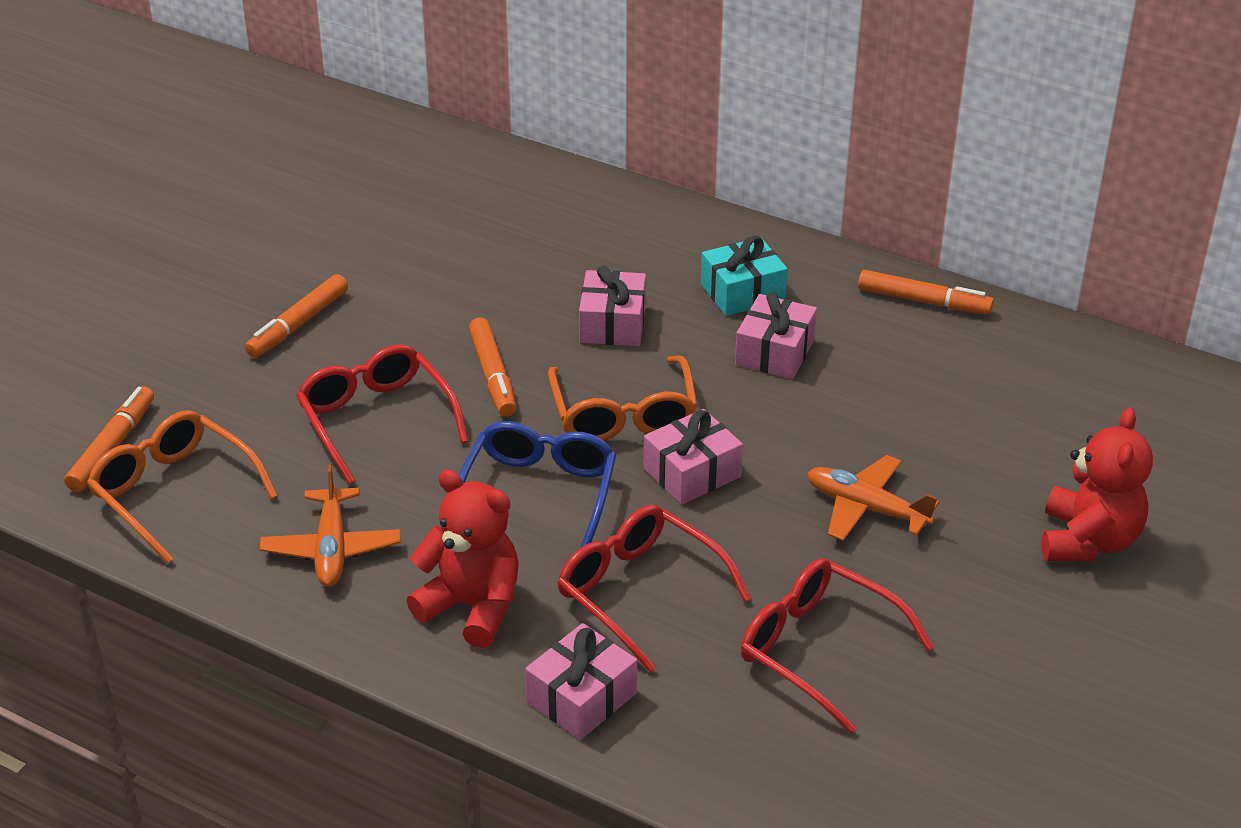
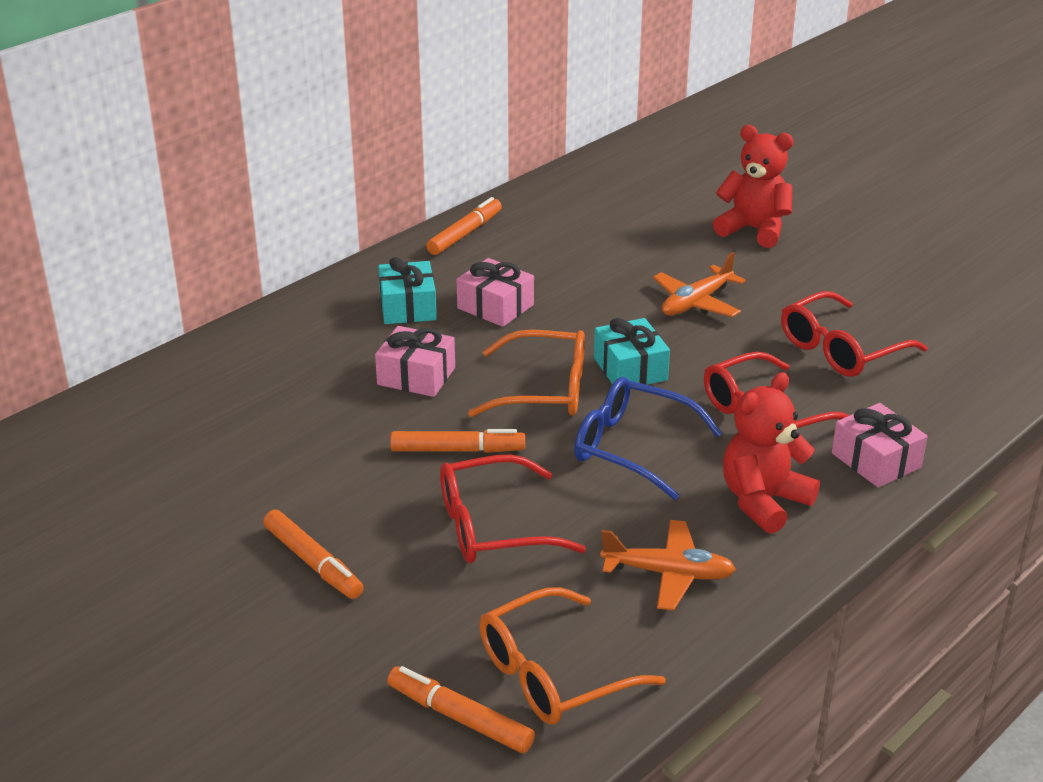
camera: 75 degrees left, 5 degrees down
pink gift [644,409,743,505] -> turquoise gift [594,318,670,385]

